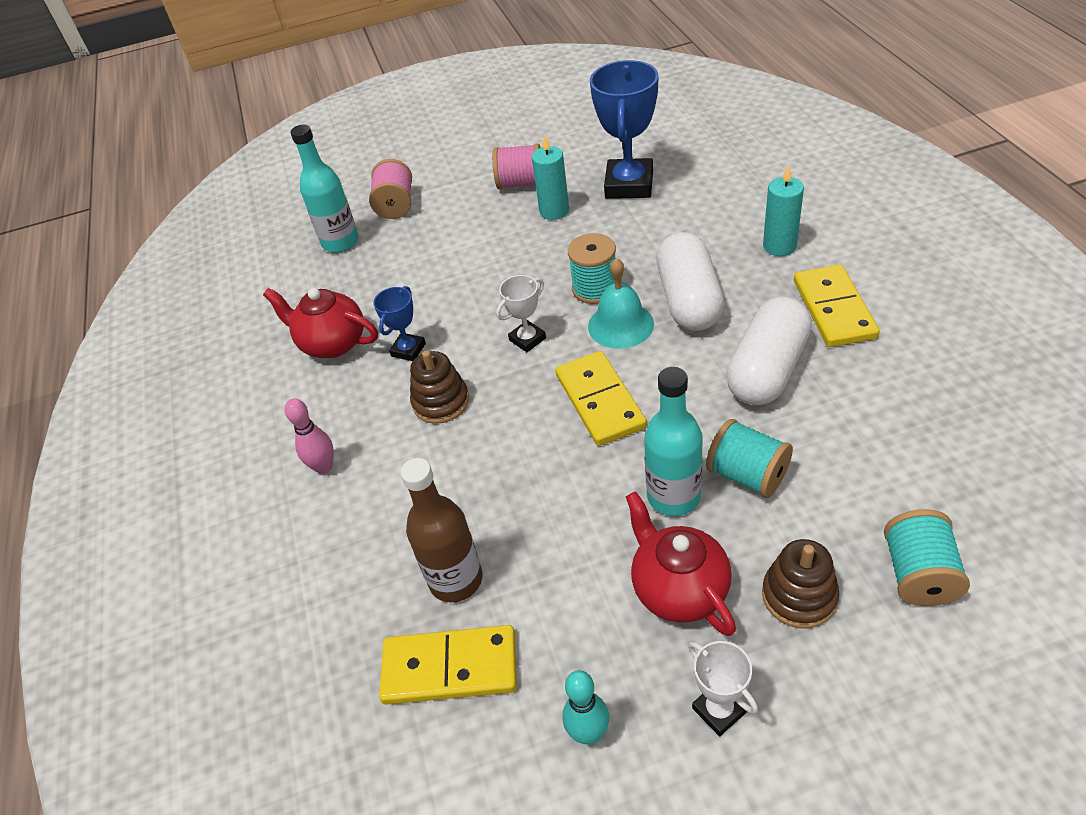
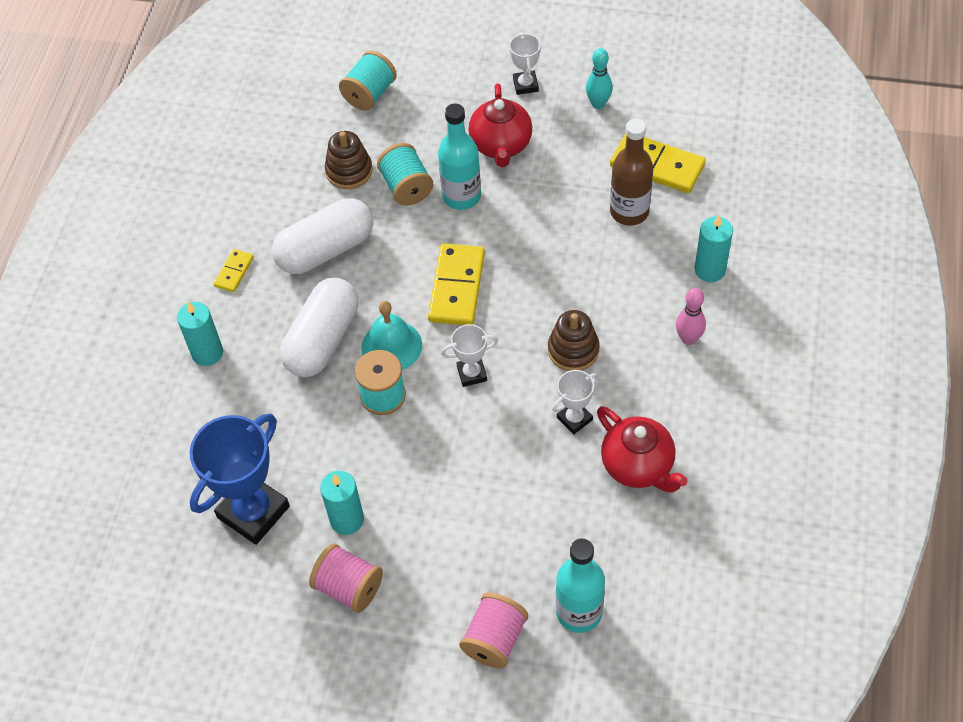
camera: 155 degrees left, 10 degrees up
blue trophy [373,286,426,361] -> white trophy [552,370,599,434]
brown stacking toy [762,539,839,628] -> brown stacking toy moved to [325,131,373,189]
yellow domino [794,265,880,347] -> yellow domino [214,249,254,292], size x0.52
none -> turquoise candle [695,215,733,282]

